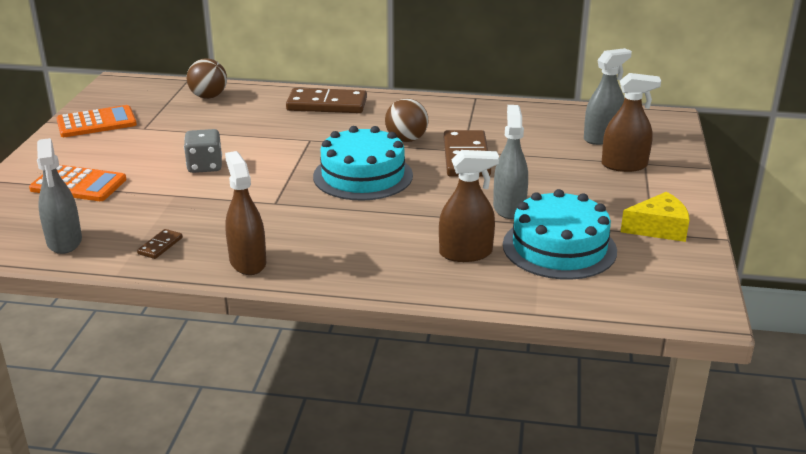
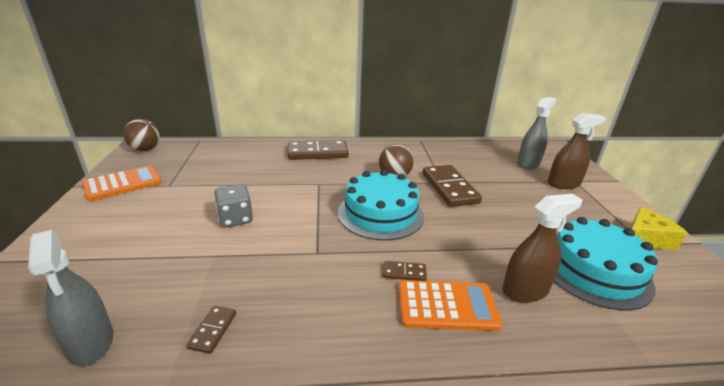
camera: 15 degrees left, 0 degrees up
orange calculator [29,165,127,201] -> orange calculator moved to [398,280,502,331]
brown ball [187,58,227,99] -> brown ball moved to [123,119,160,151]
brown spray bottle [225,151,266,275] -> none
grey spray bottle [493,105,528,219] -> none
none -> brown domino [383,261,427,281]

